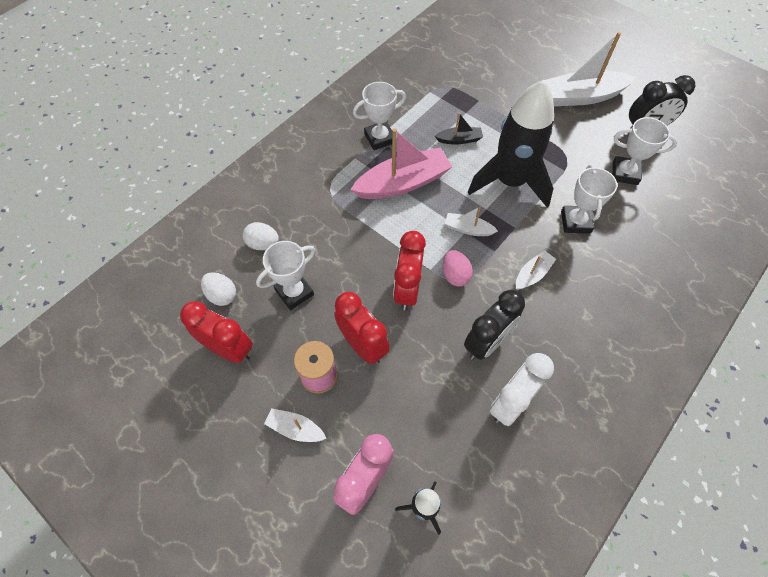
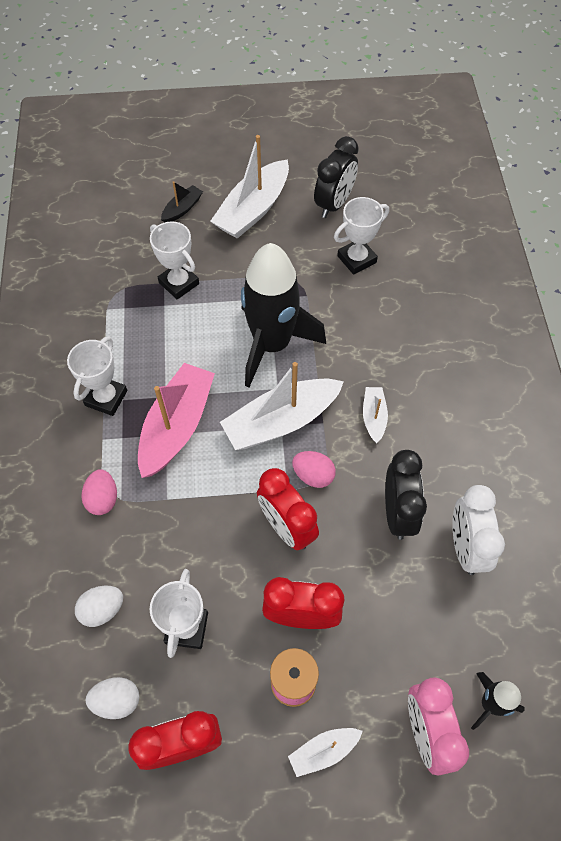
camera: 45 degrees left, 0 degrees up
black boat [435,113,483,145] -> black boat moved to [161,181,203,222]
white boat [445,206,498,236] -> white boat [220,362,344,450], size x2.05
white trophy [561,165,617,234] -> white trophy moved to [150,222,199,300]
none -> pink egg [81,469,117,515]

